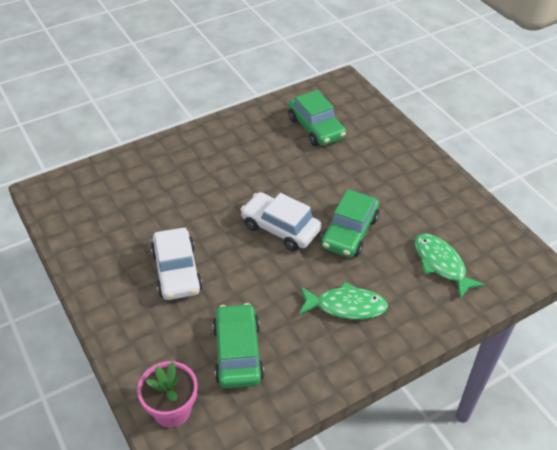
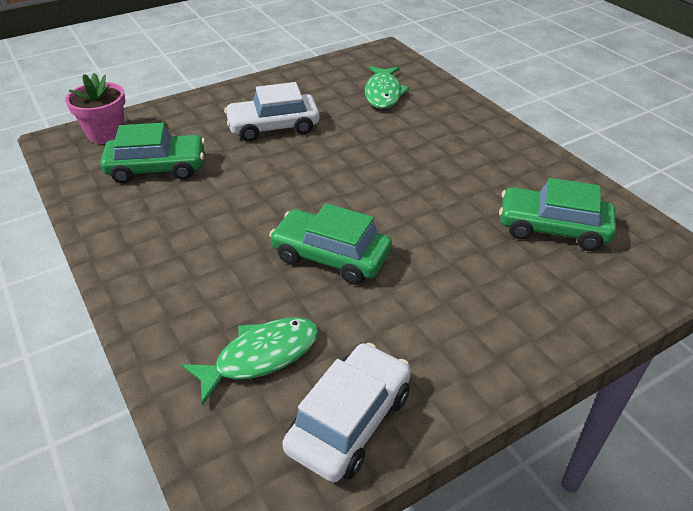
camera: 90 degrees right, 5 degrees down
white car [240,192,322,251] -> white car moved to [282,343,411,483]
green car [288,90,346,146] -> green car turned 45 degrees clockwise [499,178,616,251]
green fish [299,282,388,320] -> green fish moved to [365,66,410,109]

